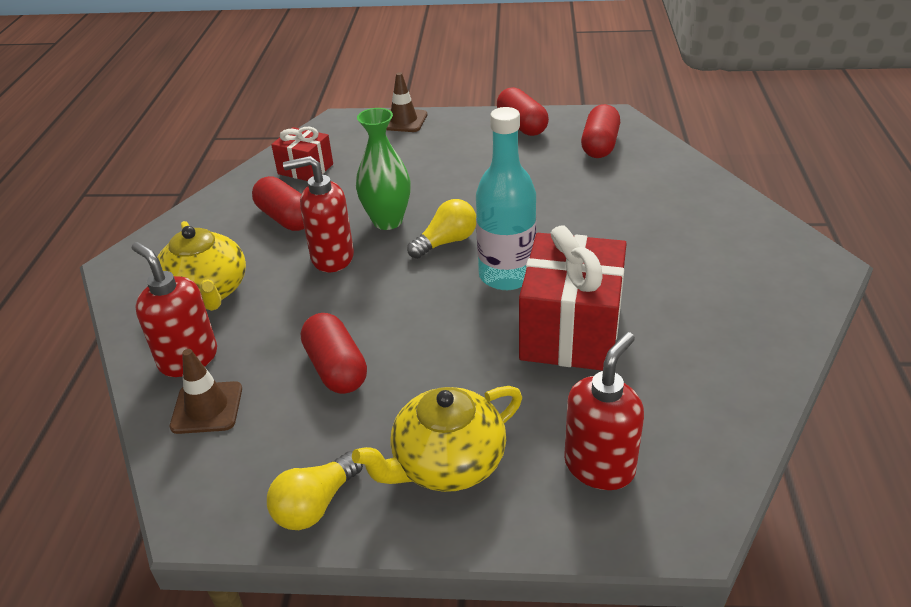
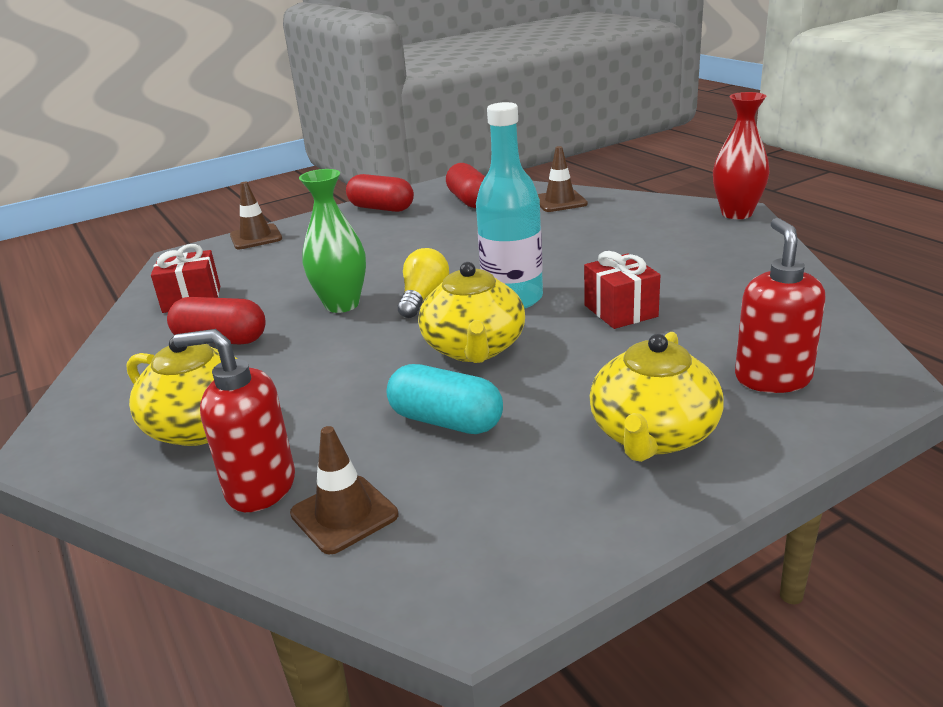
camera: 35 degrees left, 10 degrees down
yellow light bulb [267,451,363,530] -> none
red soap dispenser [283,156,354,272] -> none
red capsule [301,313,367,394] -> turquoise capsule [386,364,503,434]
red gift [519,225,627,371] -> red gift [584,251,660,329], size x0.55
none -> yellow teapot [418,262,525,363]
none -> brown traffic cone [538,146,588,212]
none -> red vase [713,92,770,219]

